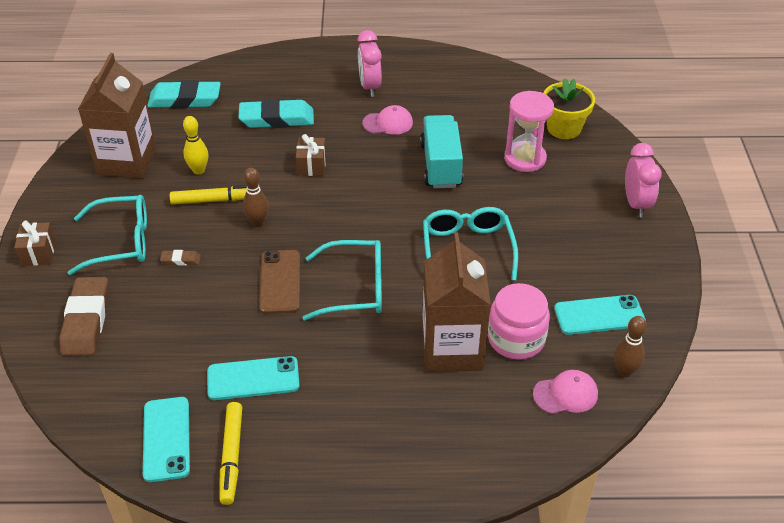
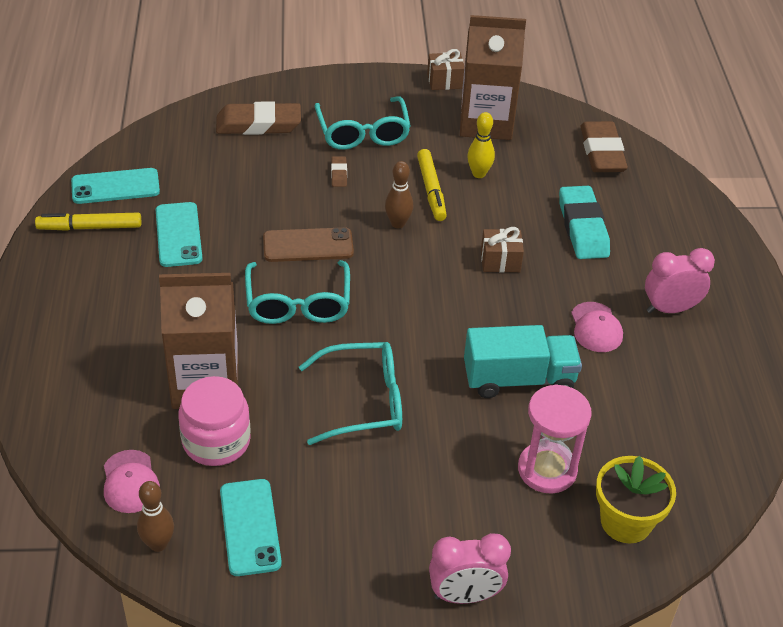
camera: 85 degrees right, 0 degrees up
brown gift [14,220,56,266] -> brown gift moved to [427,49,465,90]
turquoise eraser [147,80,221,108] -> brown eraser [580,121,628,172]

